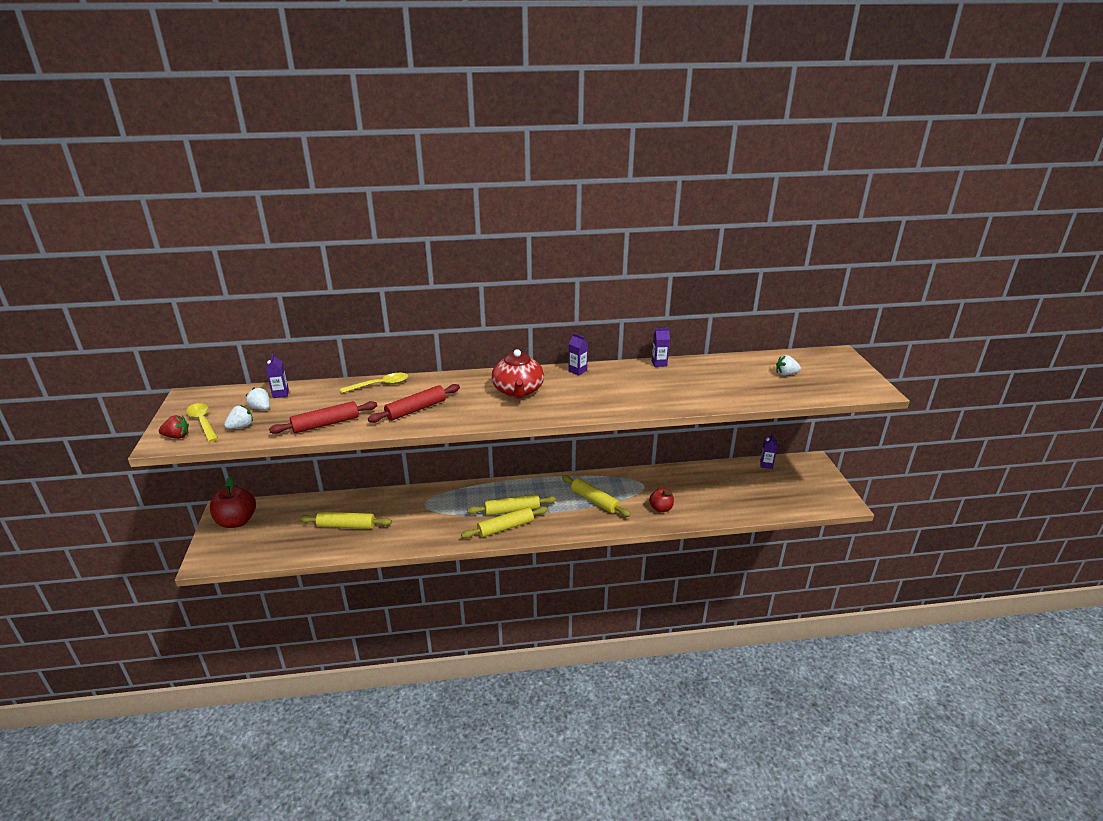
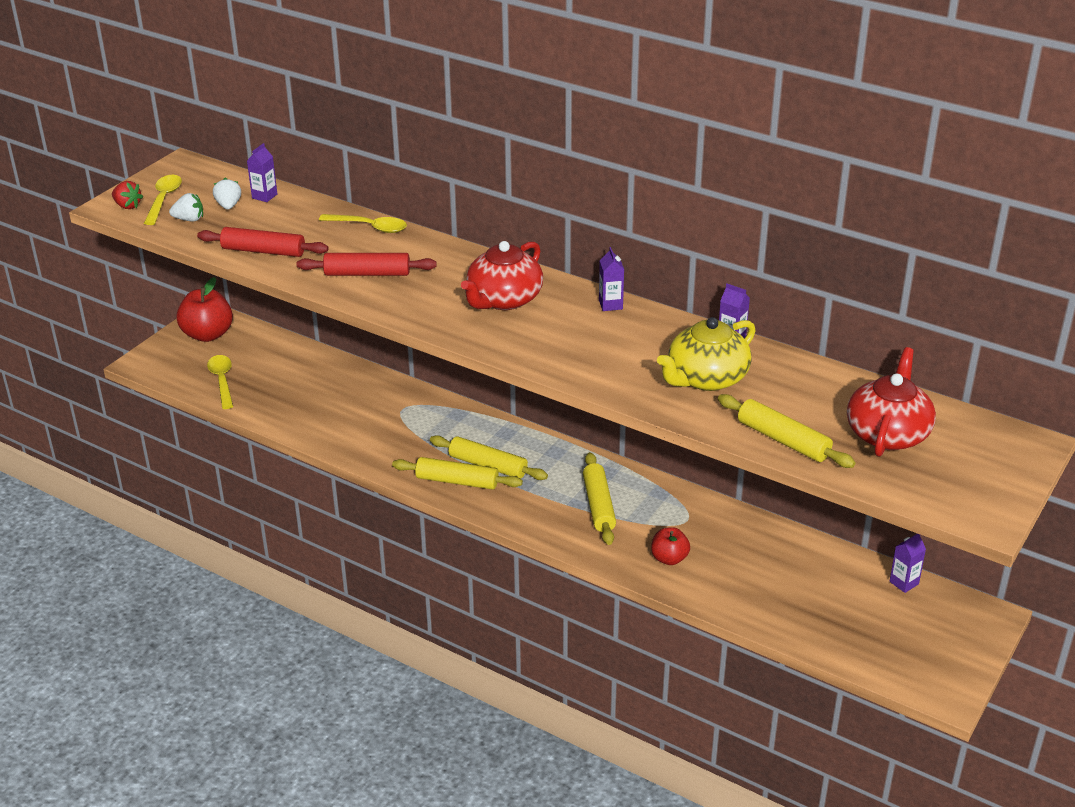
camera: 40 degrees right, 5 degrees up
yellow rolling pin [299,512,392,529] -> yellow rolling pin moved to [718,394,855,468]
white strawberry [776,355,801,376] -> red teapot [847,347,936,457]
none -> yellow spoon [207,355,233,409]
none -> yellow teapot [657,317,756,391]

